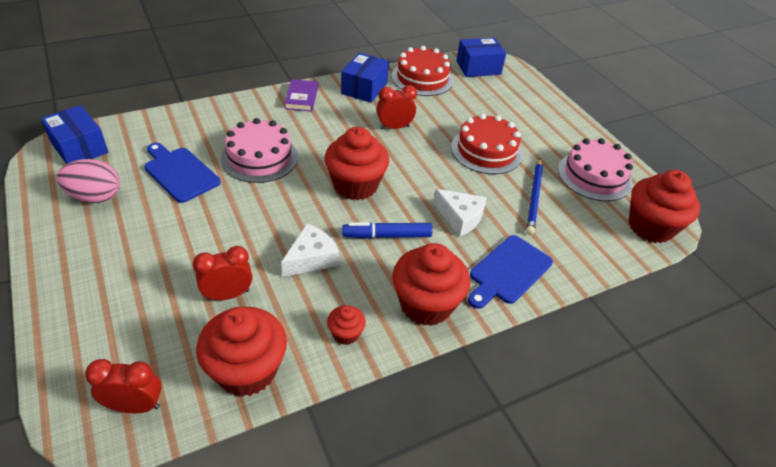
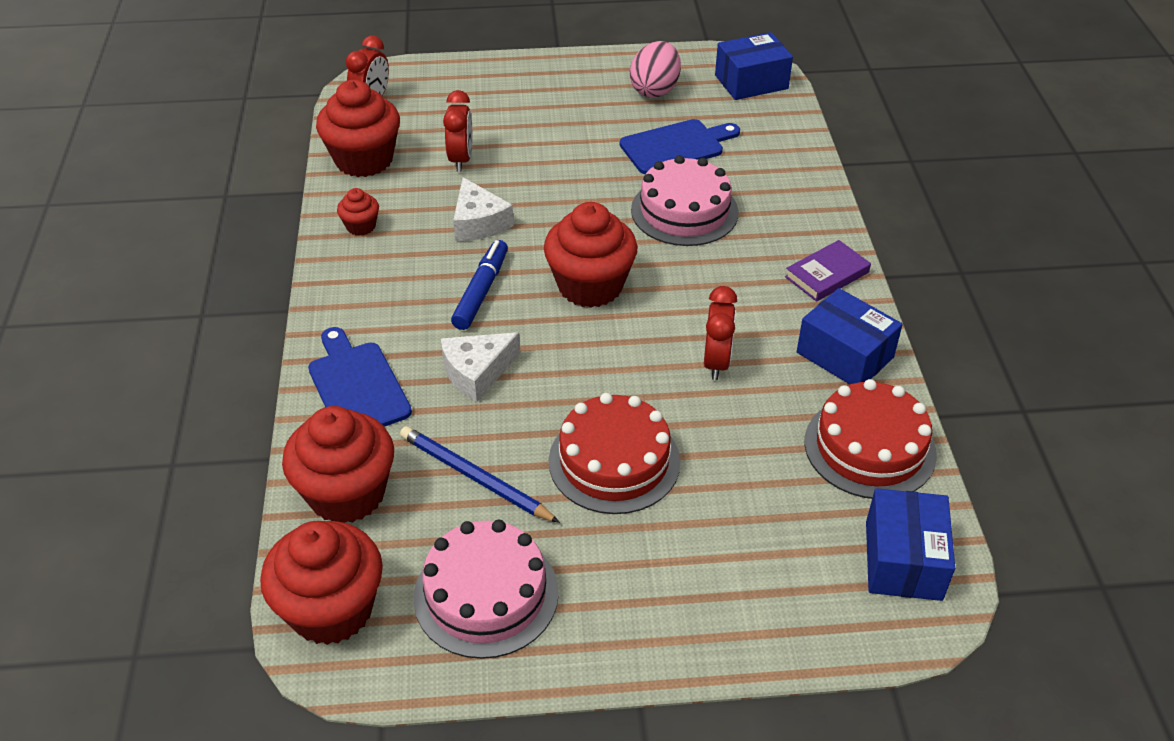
camera: 115 degrees right, 0 degrees up
purple book [285,79,318,112] -> purple book turned 60 degrees counterclockwise [785,240,871,302]
red cupcake [393,243,470,326] -> red cupcake moved to [282,406,394,523]

